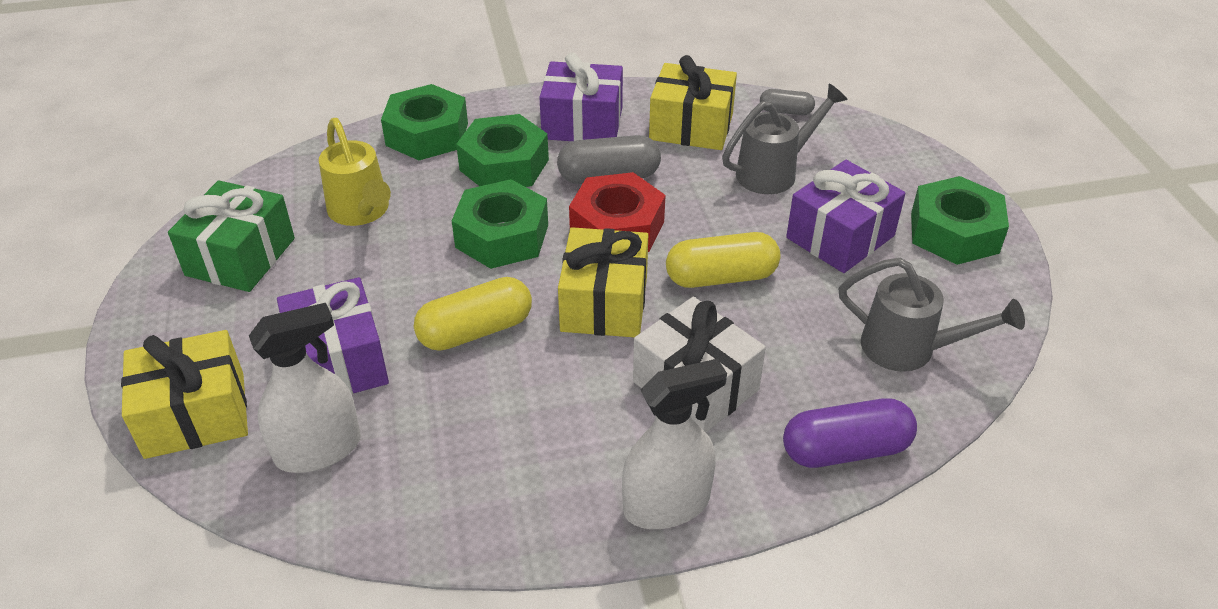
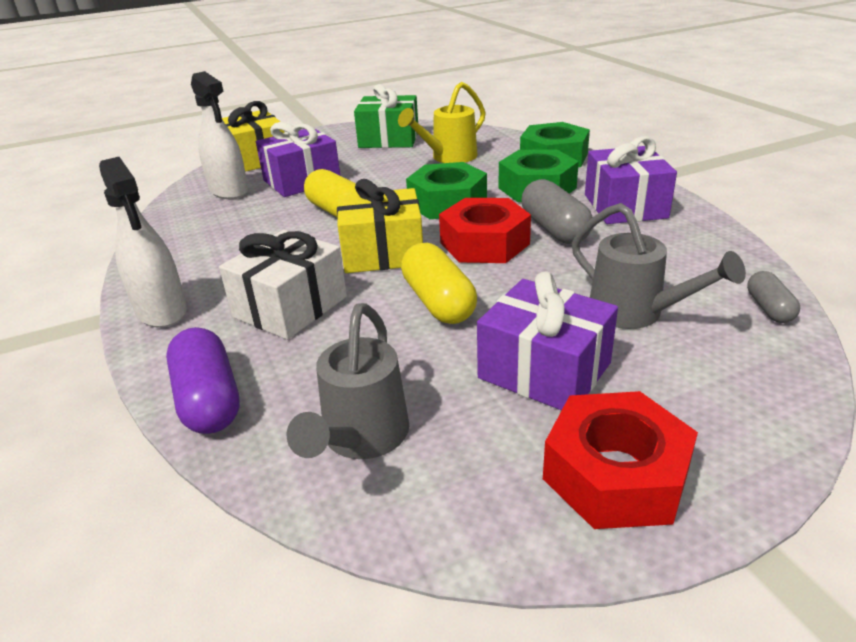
camera: 80 degrees right, 10 degrees down
yellow gift [649,55,737,150] -> none
green nut [911,176,1009,265] -> red nut [543,391,698,529]

